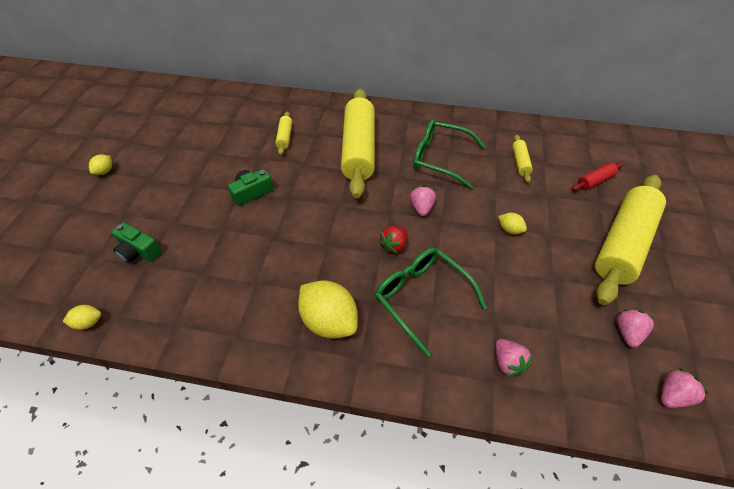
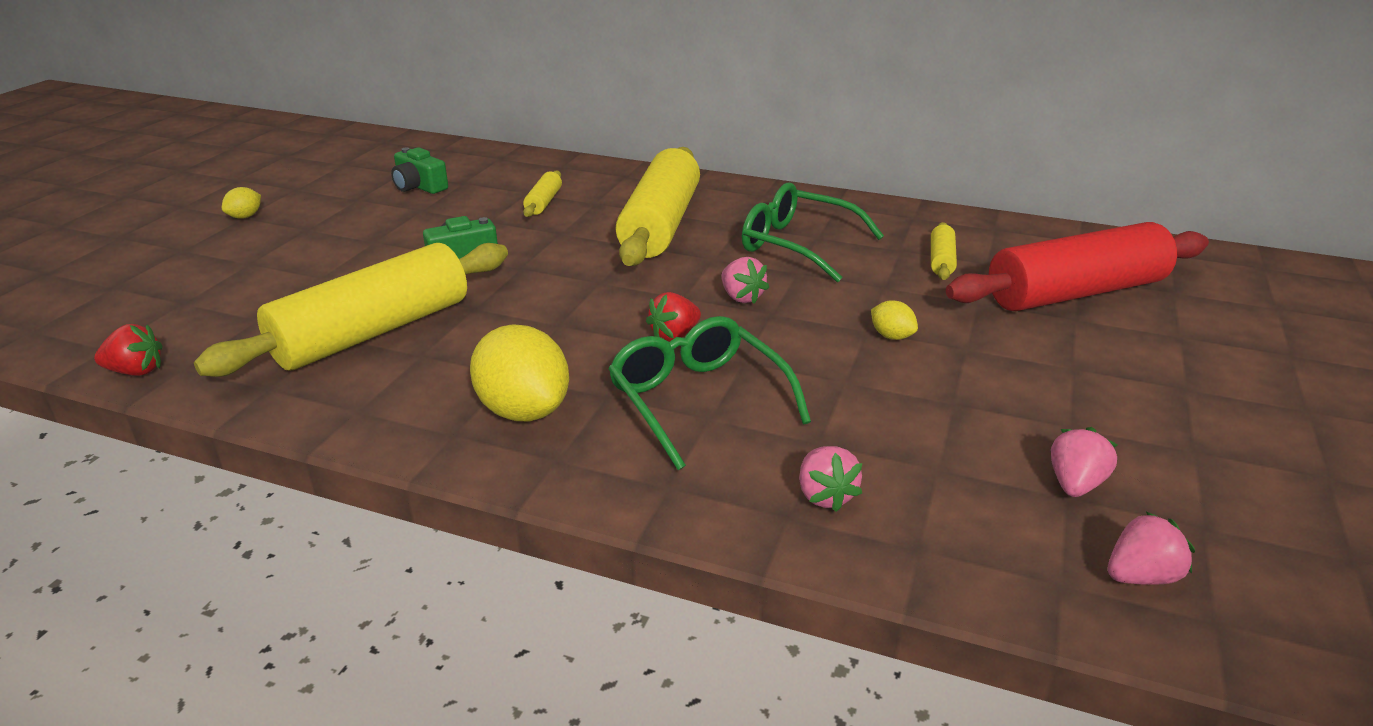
camera: 10 degrees right, 20 degrees down
yellow lemon [63,305,101,330] -> red strawberry [94,324,162,376]
green camera [112,222,162,263] -> green camera moved to [391,147,448,194]
pink strawberry [410,186,436,216] -> pink strawberry turned 135 degrees clockwise [721,257,769,304]
red rolling pin [571,162,623,191] -> red rolling pin [946,222,1209,311], size x2.37
yellow rolling pin [595,175,666,305] -> yellow rolling pin moved to [194,243,508,377]

